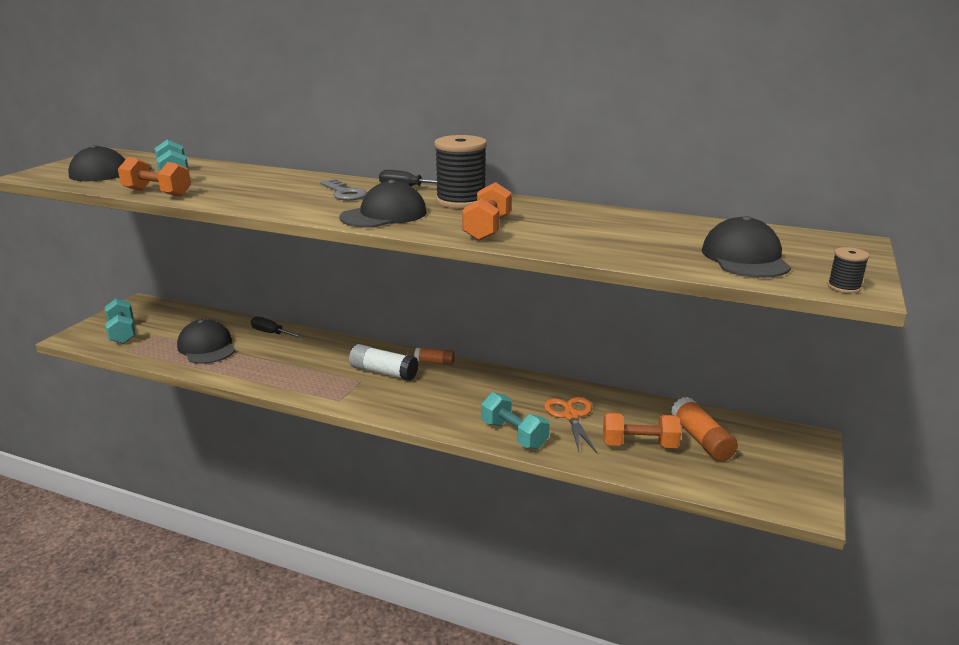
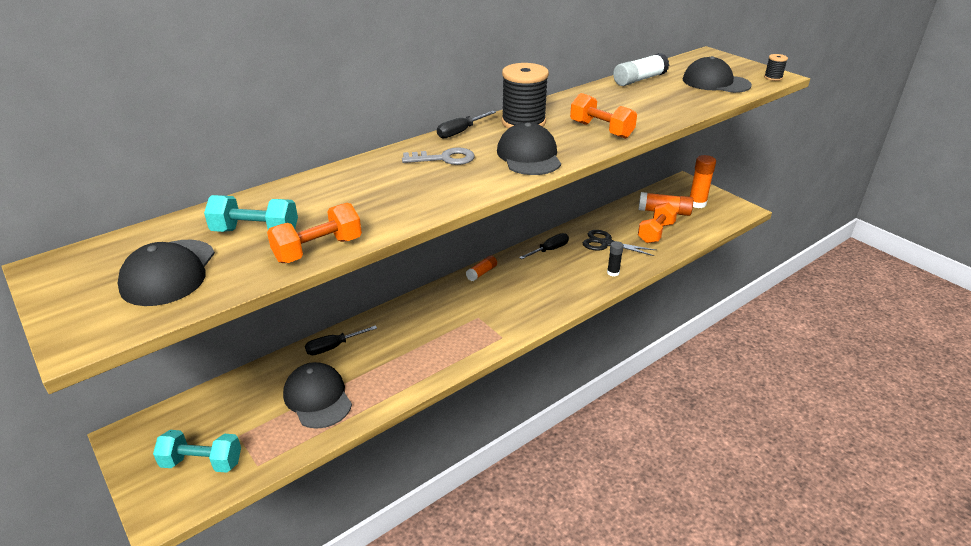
camera: 60 degrees left, 10 degrees up
black cap [177,319,235,364] -> black cap turned 60 degrees clockwise [283,362,352,429]
white glue stick [349,344,418,381] -> white glue stick moved to [613,53,669,86]
turquoise dumbbell [481,392,550,449] -> black glue stick [607,241,624,276]
orange scissors [544,397,597,453] -> black scissors [583,230,656,256]
none -> black screwdriver [519,233,569,259]
none -> orange glue stick [689,155,716,208]

